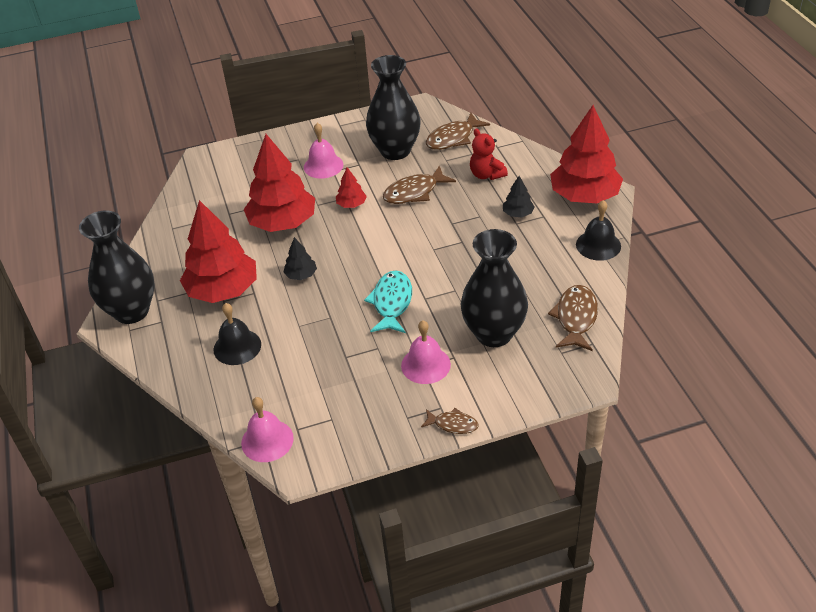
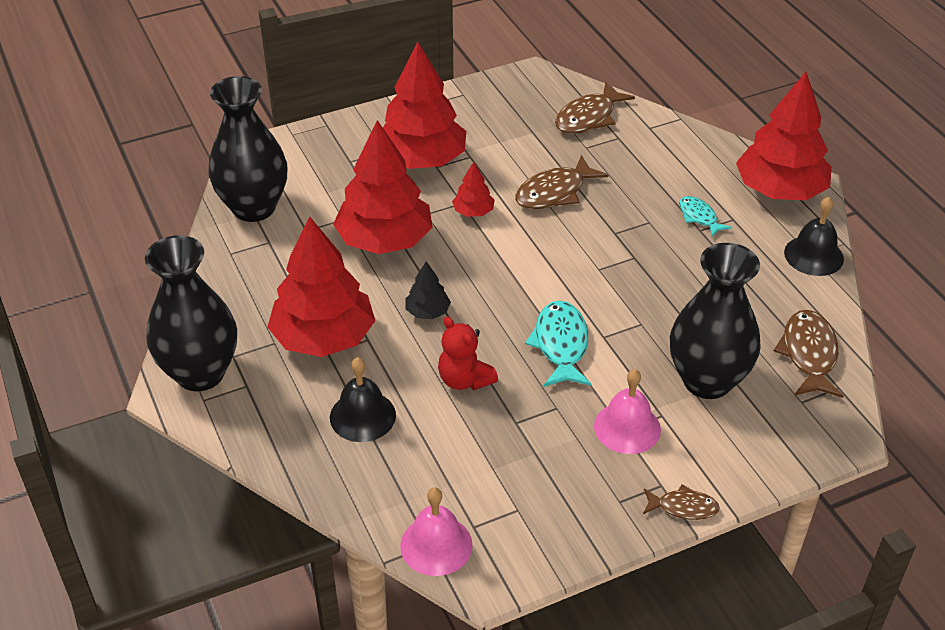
camera: 10 degrees left, 0 degrees up
pink bell [304,123,343,179] -> red tree [383,42,466,169]
black vase [366,55,421,160] -> black vase moved to [209,76,288,222]
red teddy bear [470,129,508,180] -> red teddy bear moved to [438,316,498,390]
black tree [503,176,535,218] -> turquoise fish [679,196,731,237]

